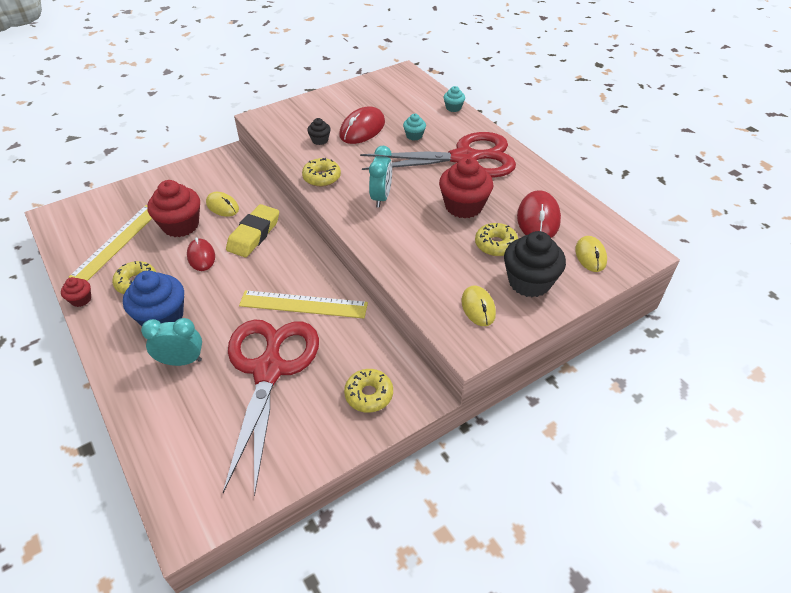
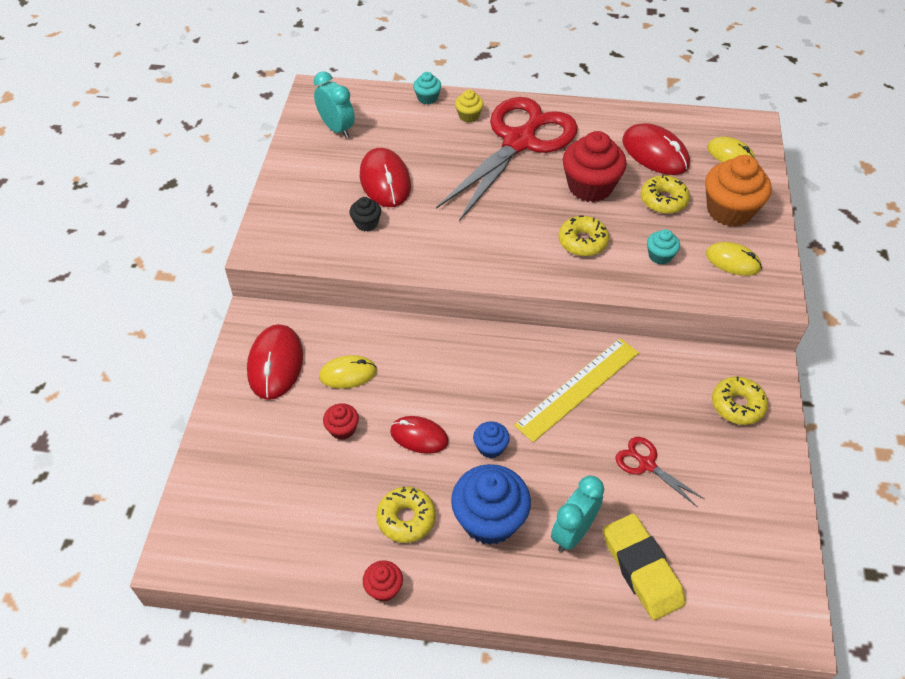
camera: 50 degrees left, 5 degrees up
yellow ruler [69,205,152,281] -> none
red cupcake [147,180,200,237] -> red cupcake [323,403,359,440], size x0.49
red scissors [223,319,319,496] -> red scissors [615,437,705,507], size x0.40
yellow eraser [226,204,279,257] -> yellow eraser moved to [603,514,686,620]
yellow donut [302,158,341,187] -> yellow donut moved to [559,215,609,256]
turquoise clock [369,146,392,208] -> turquoise clock moved to [314,71,355,138]
turquoise cupcake [403,114,426,140] -> turquoise cupcake moved to [647,229,680,265]
black cupcake [504,231,566,297] -> orange cupcake [705,155,772,227]
none -> red mouse [247,324,303,400]
none -> yellow cupcake [455,90,484,123]
none -> blue cupcake [473,421,510,458]

